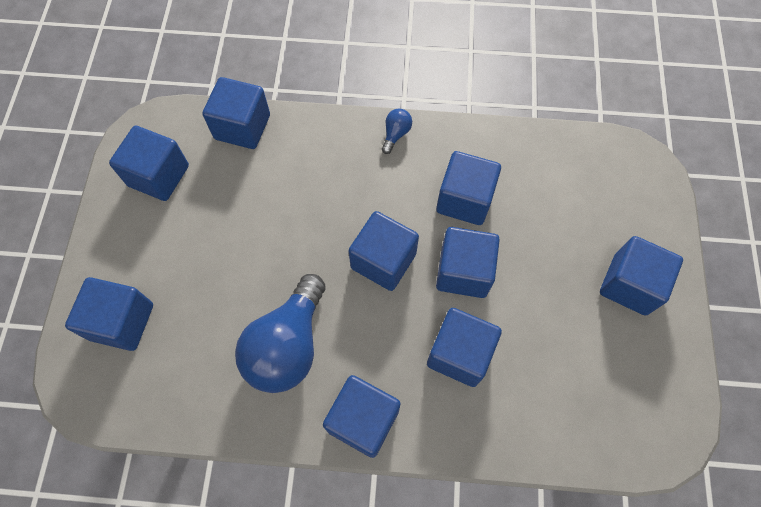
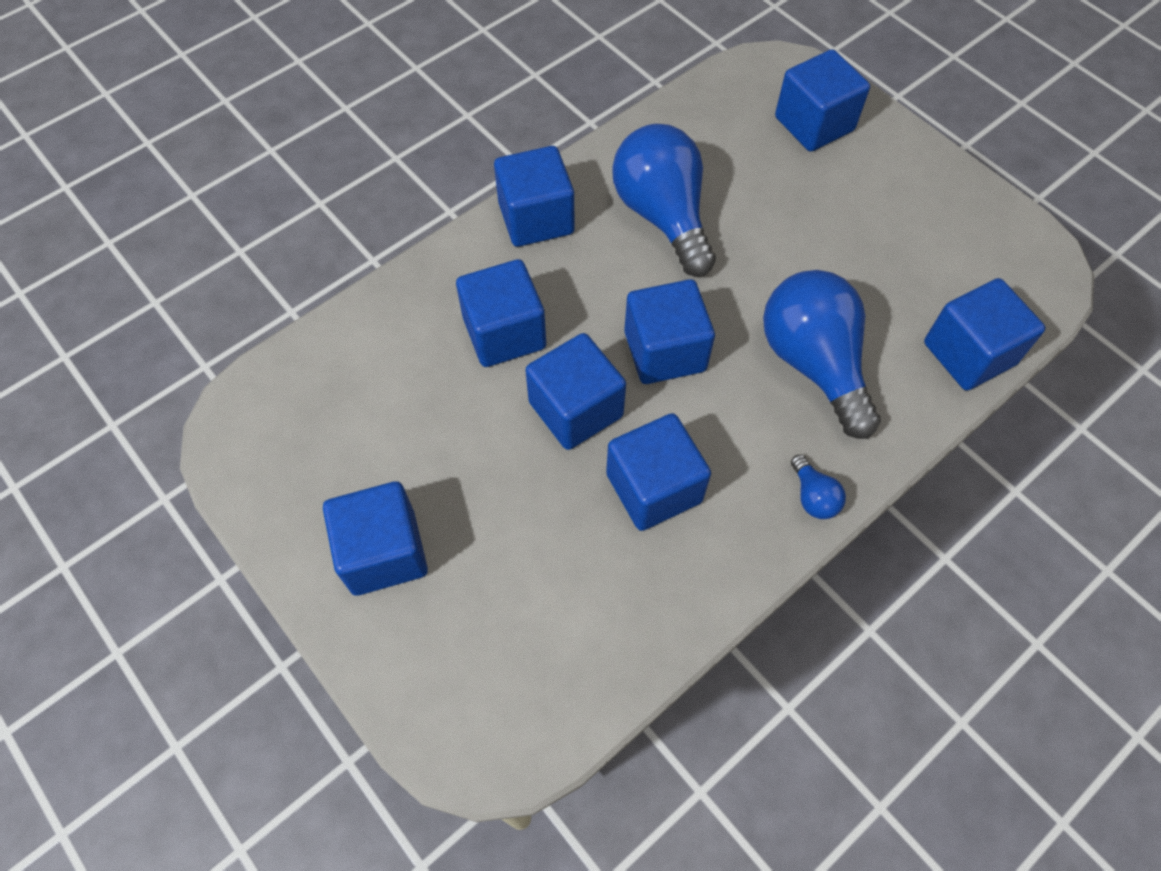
camera: 135 degrees right, 5 degrees down
blue cube [109,126,189,201] -> none
none -> blue light bulb [763,270,881,439]

